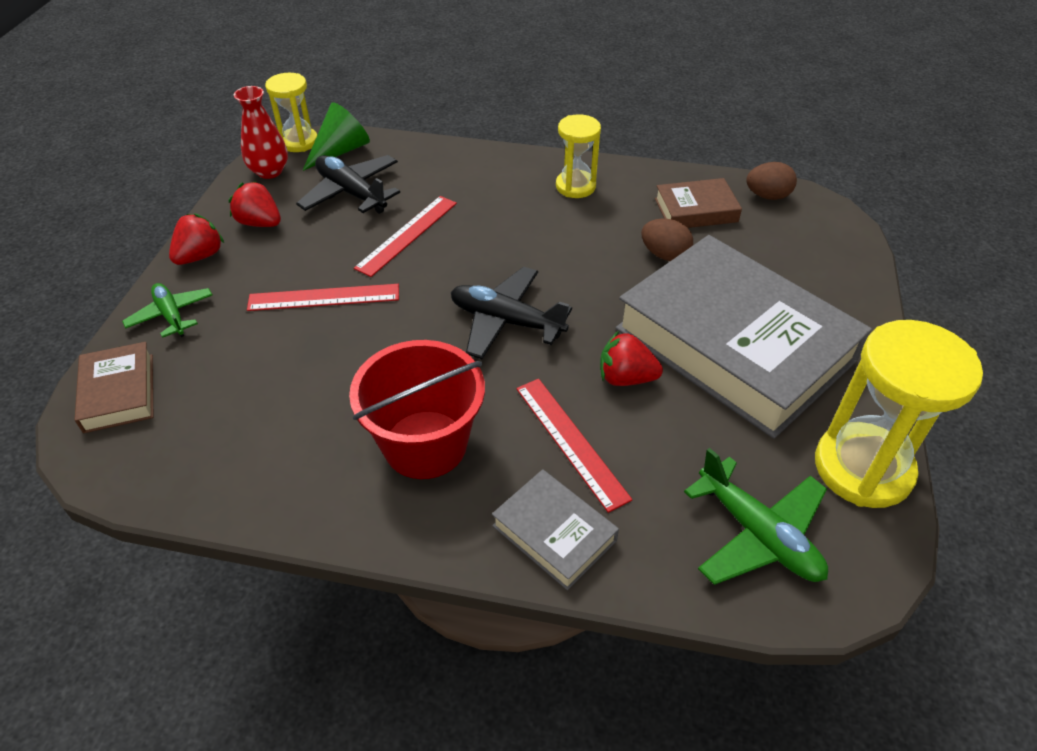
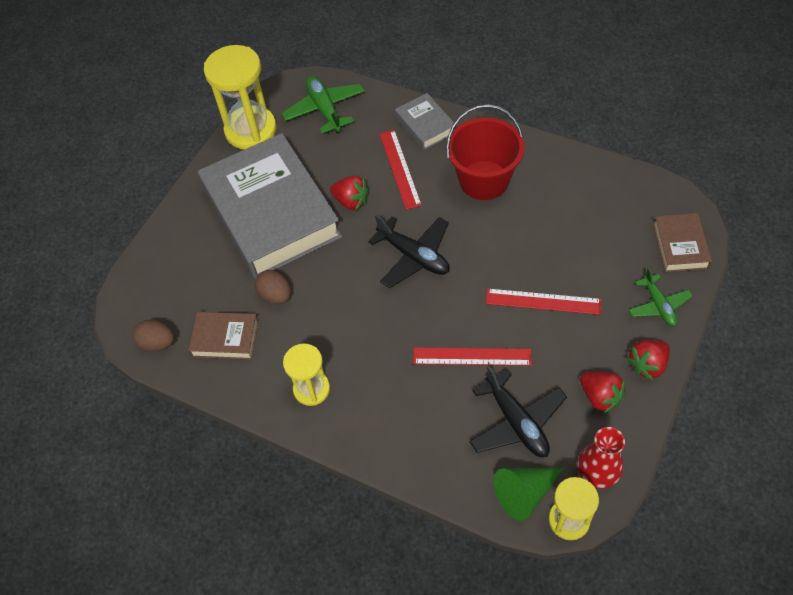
camera: 160 degrees left, 10 degrees up
red ruler [354,196,457,277] -> red ruler turned 45 degrees clockwise [413,347,532,366]

